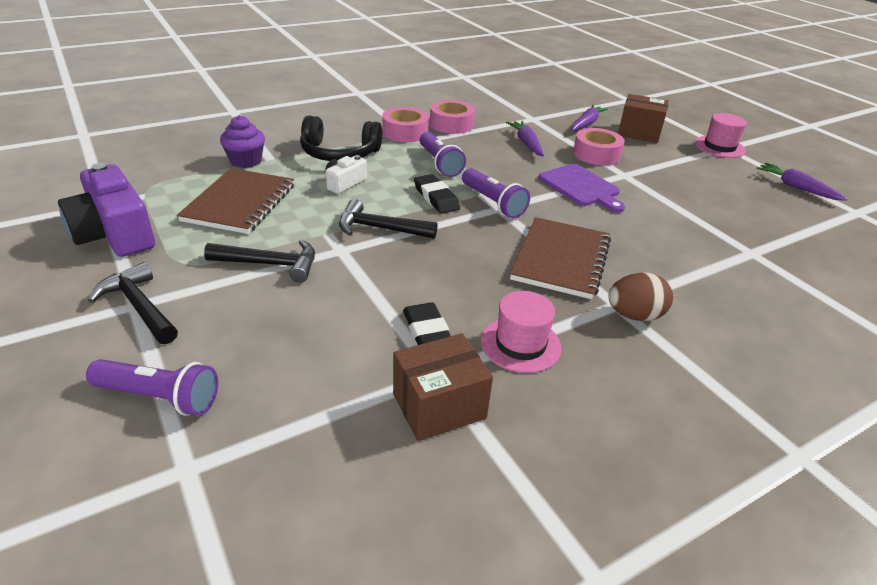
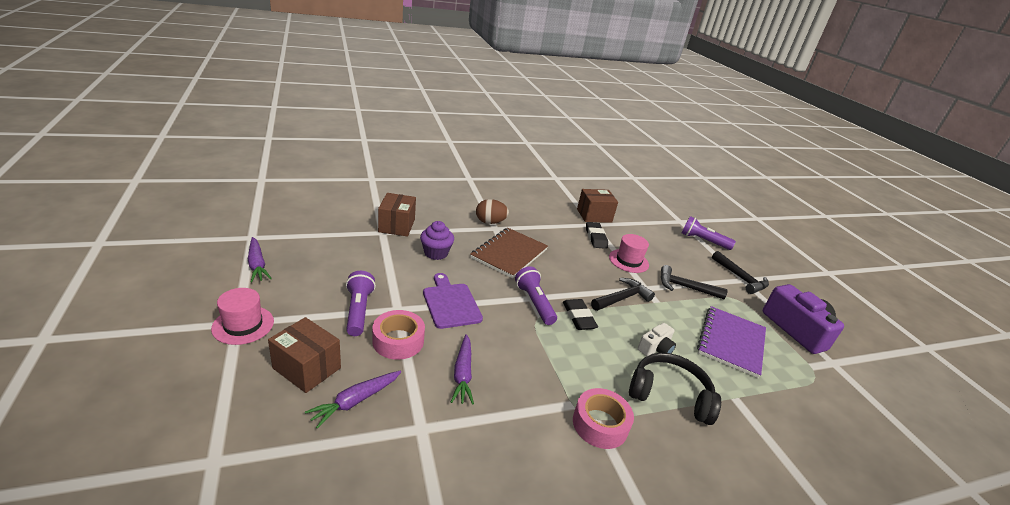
camera: 170 degrees left, 5 degrees down
brown notebook [177,168,294,234] -> purple notebook [697,306,766,378]
purple cupcake [220,115,265,168] -> purple cupcake moved to [420,221,454,260]
black hammer [339,199,438,239] -> black hammer turned 60 degrees counterclockwise [591,278,655,311]
purple flashlight [420,132,466,177] -> purple flashlight moved to [346,271,376,336]
pink tape [430,100,475,134] -> none
pink hat [481,291,562,373] -> pink hat moved to [609,234,649,273]
none -> brown box [378,193,416,237]

